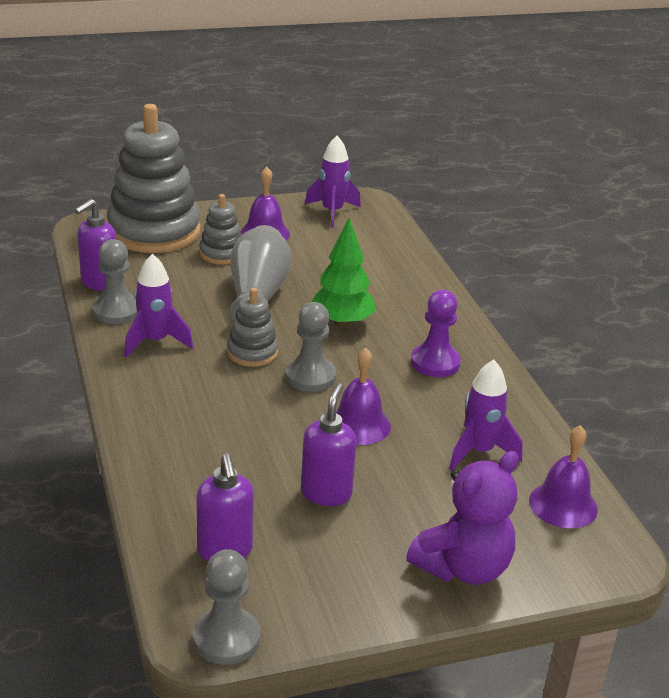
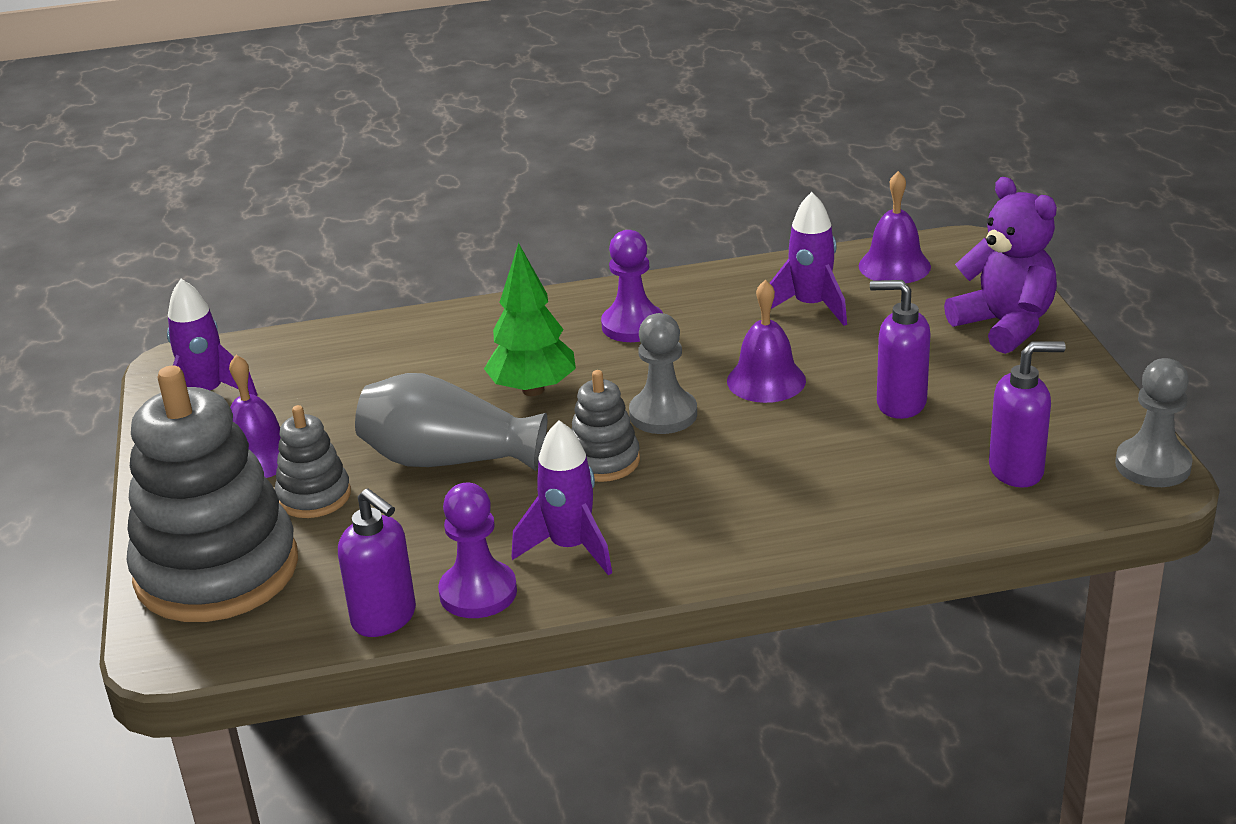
camera: 80 degrees left, 0 degrees up
grey pawn [92,239,137,324] -> purple pawn [438,483,517,618]

